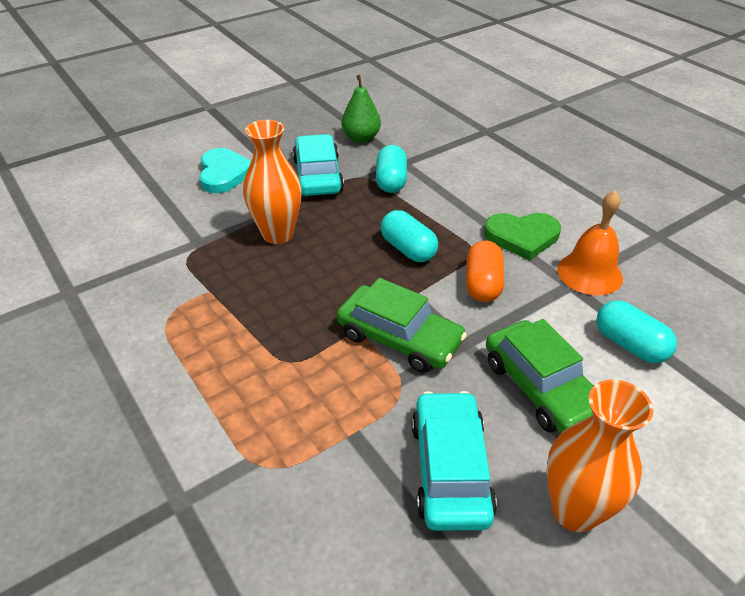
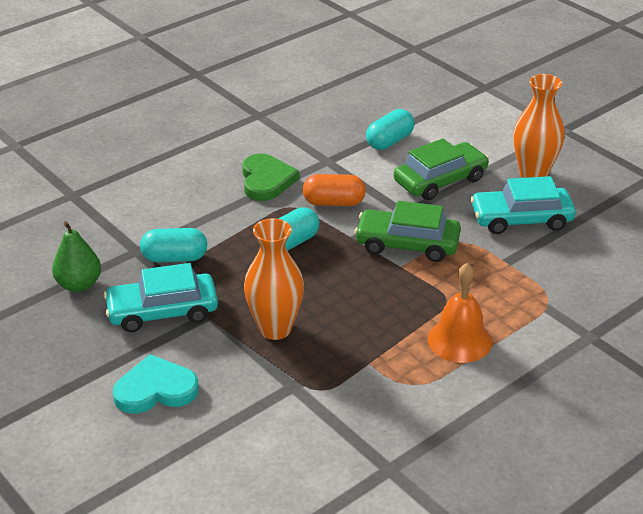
camera: 95 degrees left, 5 degrees down
green car [337,278,467,373] -> green car turned 105 degrees counterclockwise [354,201,461,262]
orange bell [557,191,623,295] -> orange bell moved to [428,263,492,363]

